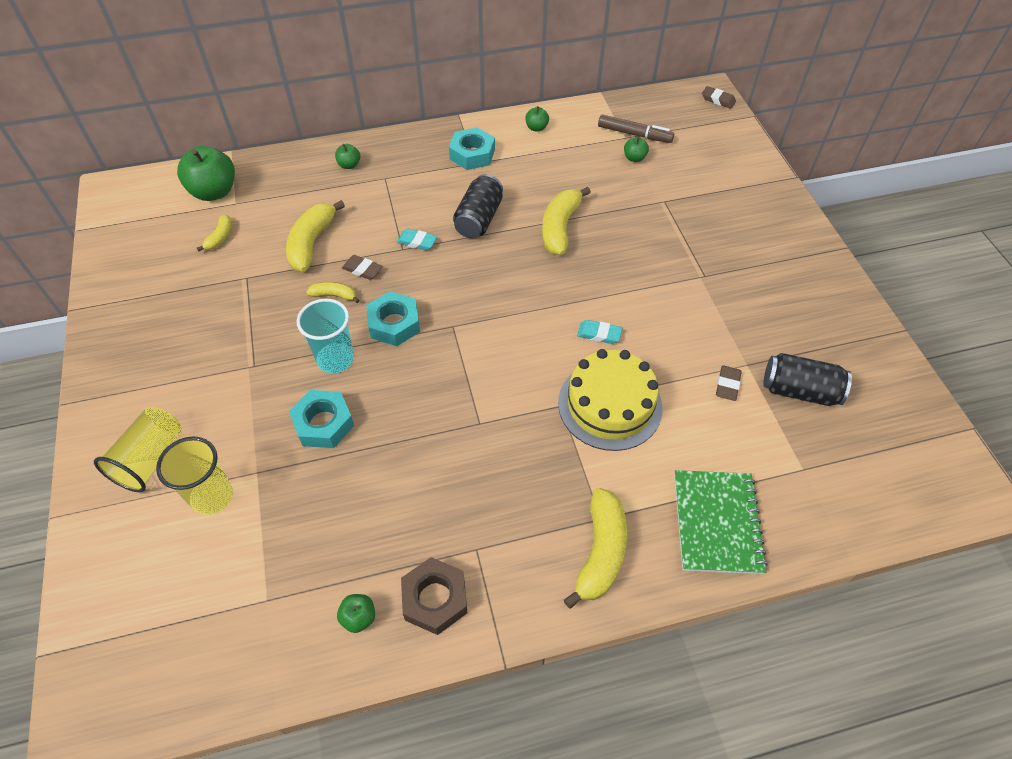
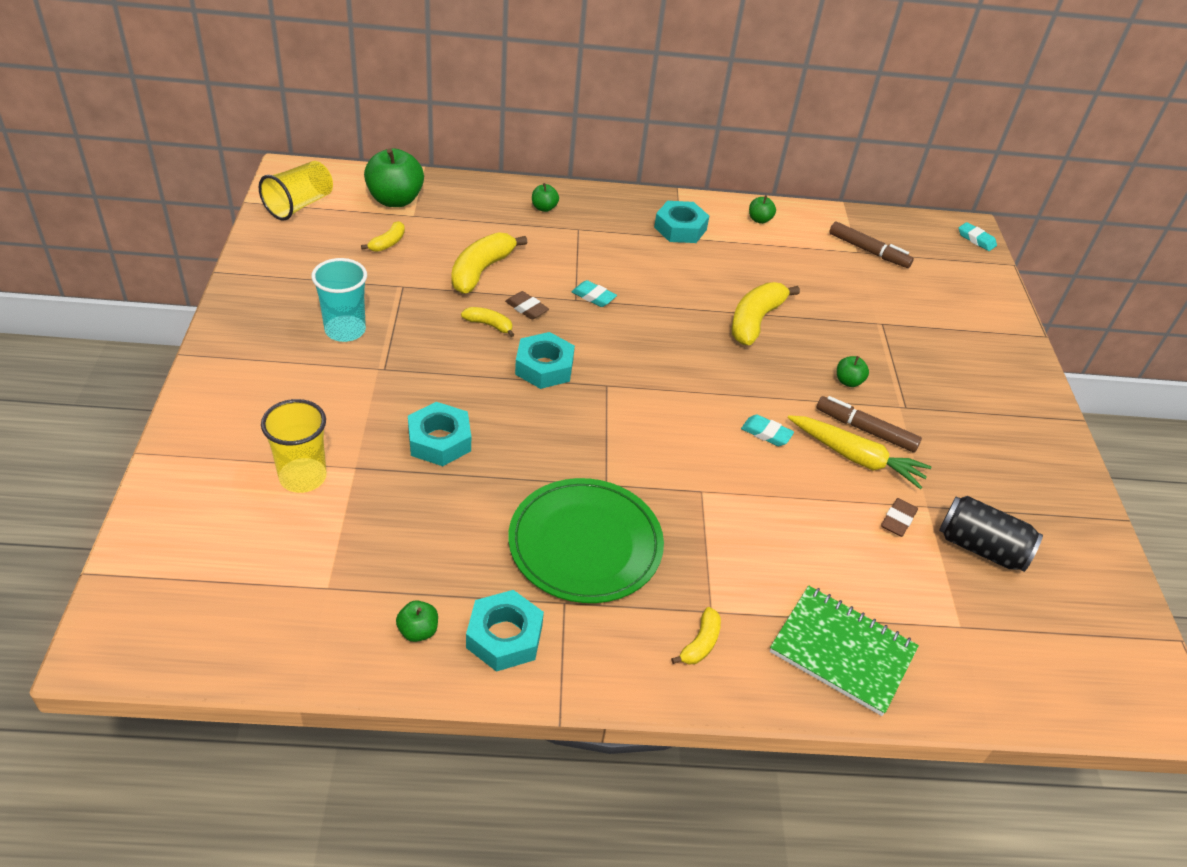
camera: 10 degrees right, 10 degrees down
yellow cup [94,407,182,492] -> yellow cup moved to [259,161,333,220]
turquoise cup [297,299,354,373] -> turquoise cup moved to [311,258,367,342]
brown nut [401,557,467,635] -> turquoise nut [466,590,544,672]
black can [453,174,503,239] -> none
yellow cake [558,349,663,451] -> none
yellow banana [564,488,627,609] -> yellow banana [671,607,721,665], size x0.53
green apple [624,136,649,162] -> green apple moved to [837,356,869,387]
green notebook [674,470,768,574] -> green notebook turned 75 degrees counterclockwise [770,586,919,716]
brown eraser [702,86,736,109] -> turquoise eraser [959,222,997,251]
none -> green plate [508,478,664,603]
none -> yellow carrot [788,415,932,489]
none -> brown marker [817,396,922,453]

